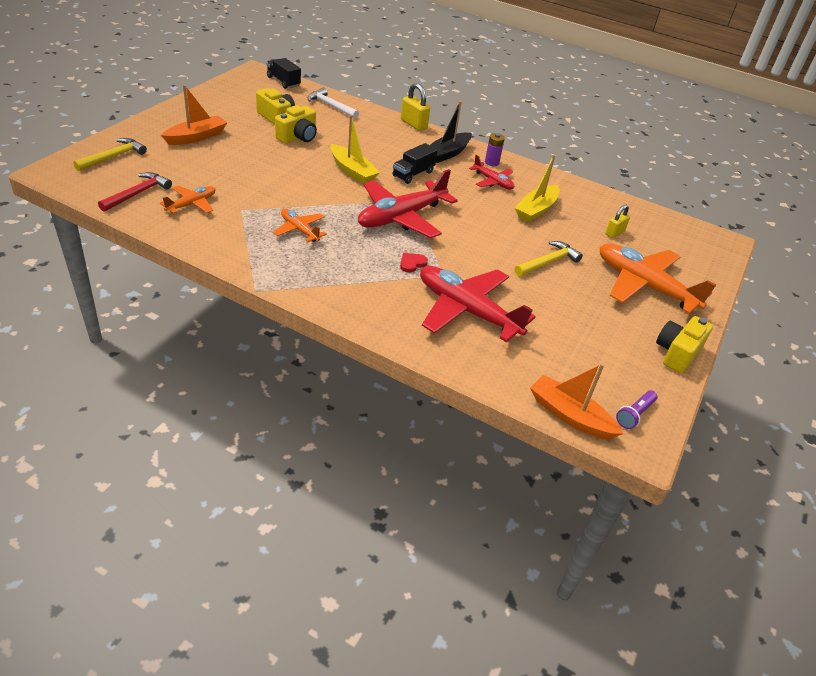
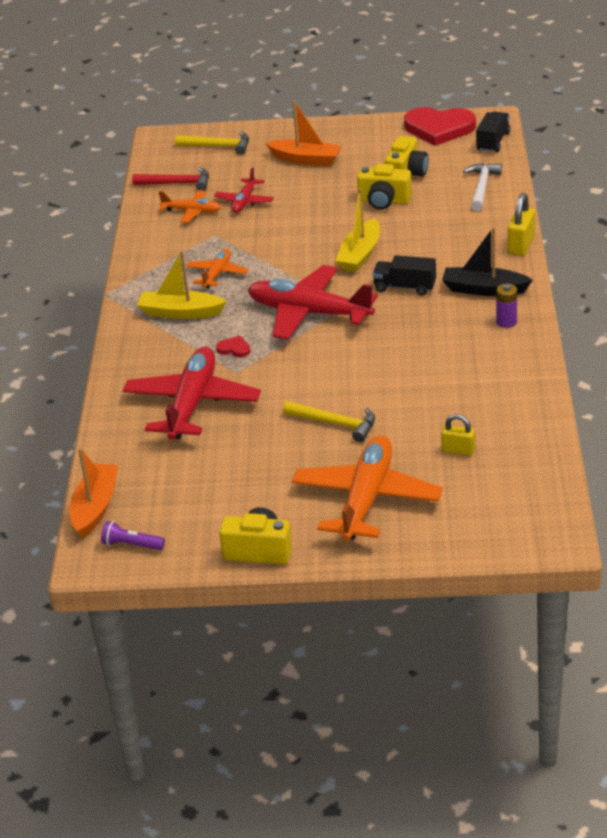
camera: 70 degrees right, 5 degrees down
red plane [469,155,514,190] -> red plane moved to [214,167,274,213]
yellow boat [515,155,560,222] -> yellow boat moved to [137,251,227,319]
none -> red heart [404,107,476,146]

